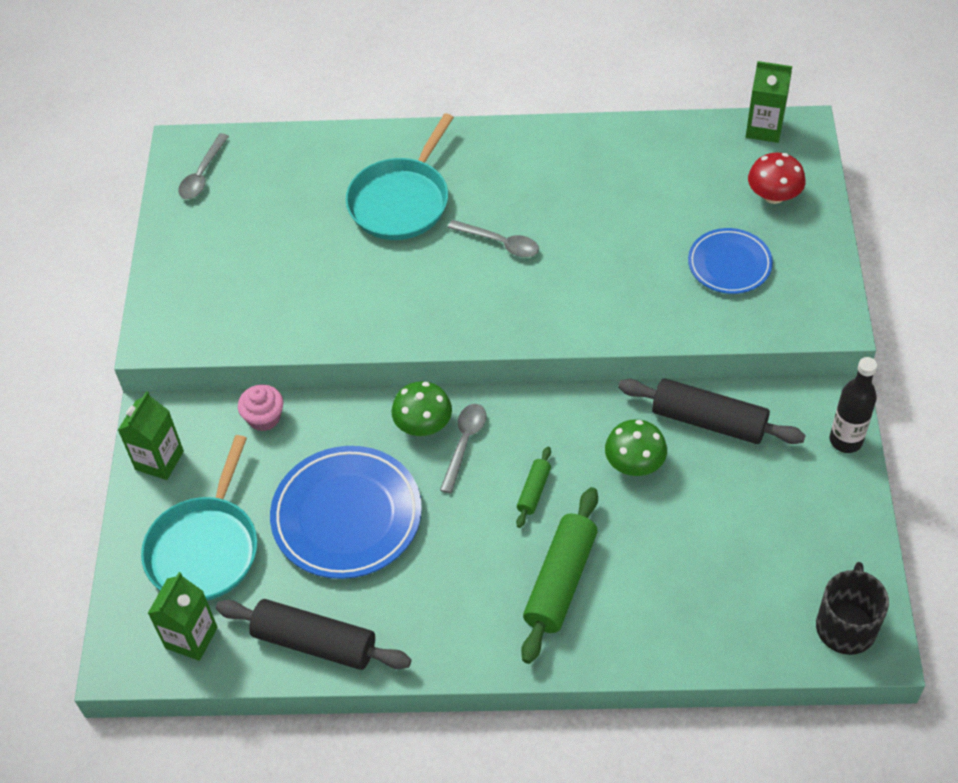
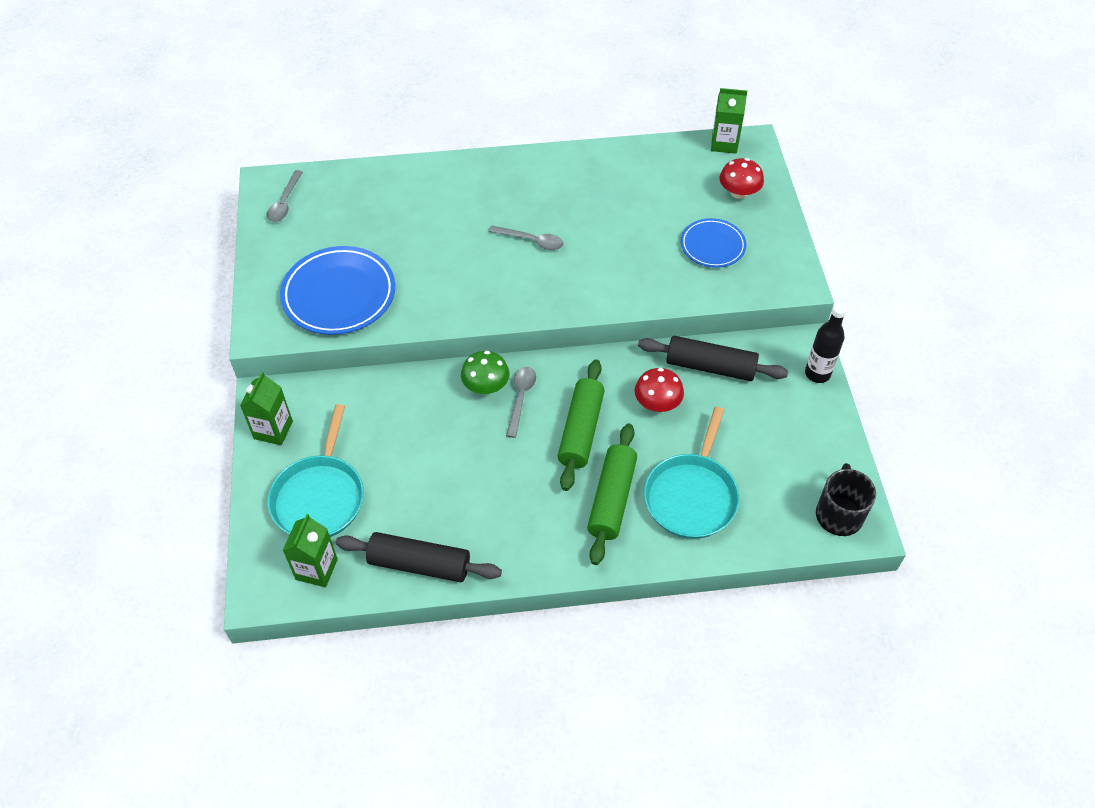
camera: 10 degrees left, 0 degrees up
pink cupcake [238,385,283,431] -> none
blue plate [270,446,422,579] -> blue plate moved to [280,246,395,335]
turquoise pan [346,113,454,240] -> turquoise pan moved to [644,406,740,539]
green rolling pin [516,447,551,528] -> green rolling pin [558,359,605,491], size x2.02
green mushroom [605,419,667,476] -> red mushroom [635,368,684,412]

